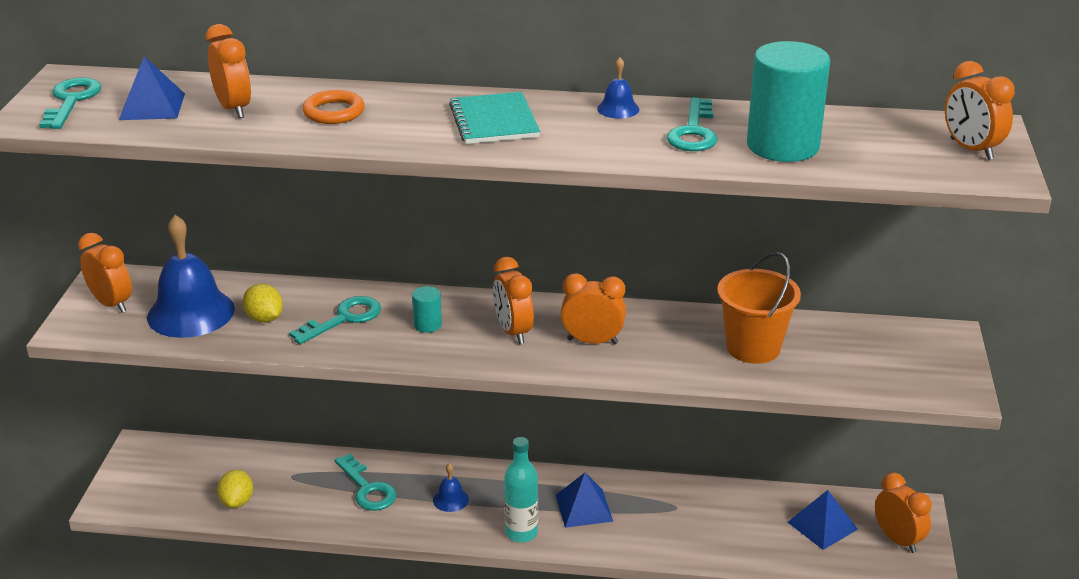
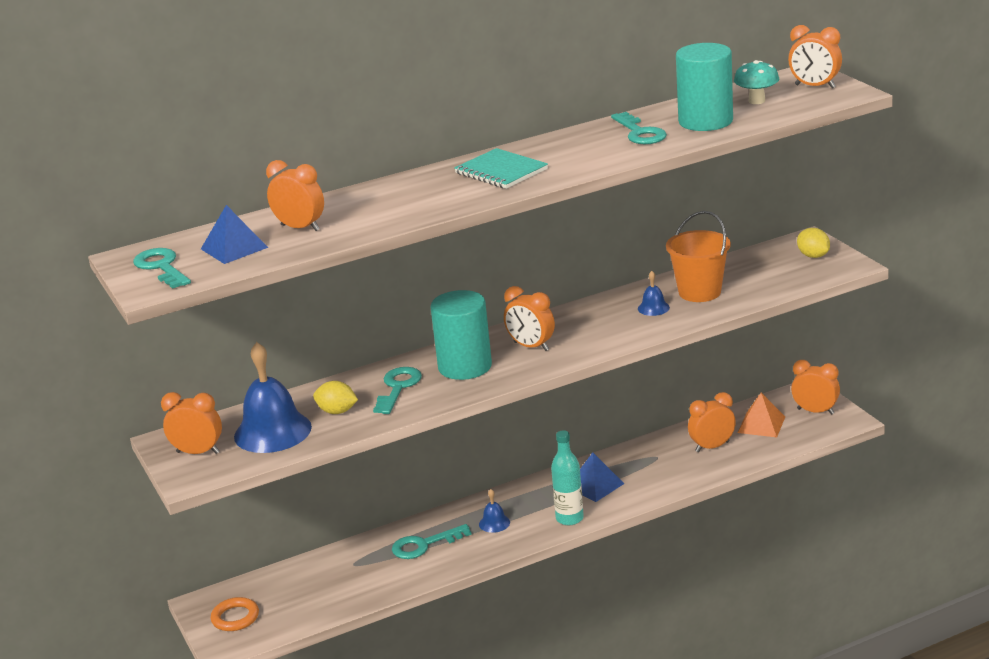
camera: 30 degrees left, 5 degrees down
yellow lemon [217,470,253,508] -> yellow lemon moved to [797,228,830,258]
orange ring [302,90,365,124] -> orange ring moved to [211,597,259,631]
turquoise key [335,454,396,511] -> turquoise key turned 135 degrees clockwise [392,524,472,559]
turquoise cylinder [412,286,442,333] -> turquoise cylinder [431,290,492,380], size x2.28
orange clock [561,273,626,344] -> orange clock moved to [688,392,736,452]
blue bell [597,58,639,119] -> blue bell moved to [638,271,670,316]
blue pyramid [788,490,858,550] -> orange pyramid [738,393,785,437]
none -> turquoise mushroom [734,60,779,104]

